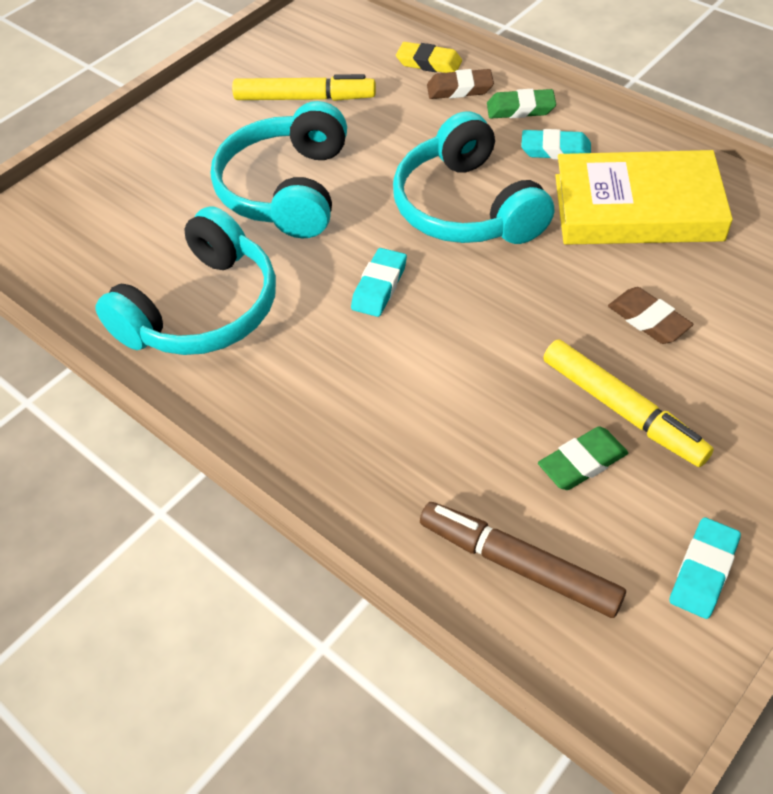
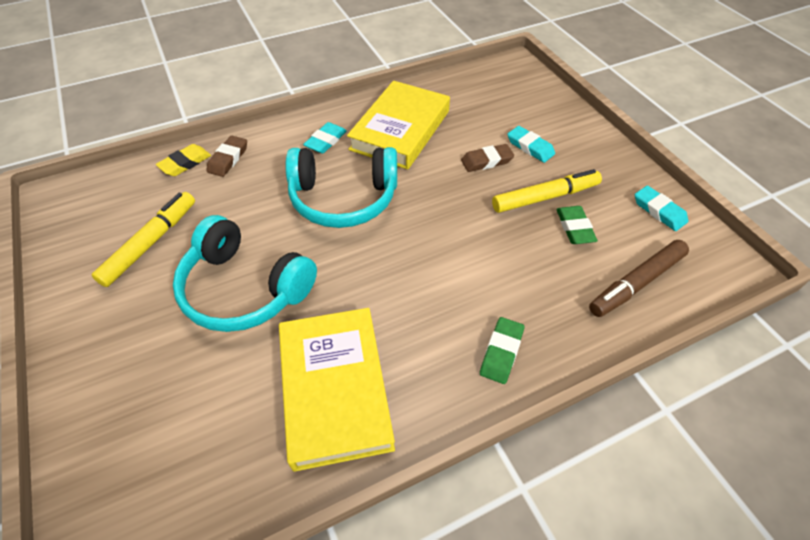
camera: 70 degrees left, 0 degrees up
turquoise headphones [95,206,276,355] -> yellow book [279,308,395,472]
turquoise eraser [351,248,407,317] -> turquoise eraser moved to [507,126,555,163]
green eraser [487,89,556,119] -> green eraser moved to [480,317,524,384]

